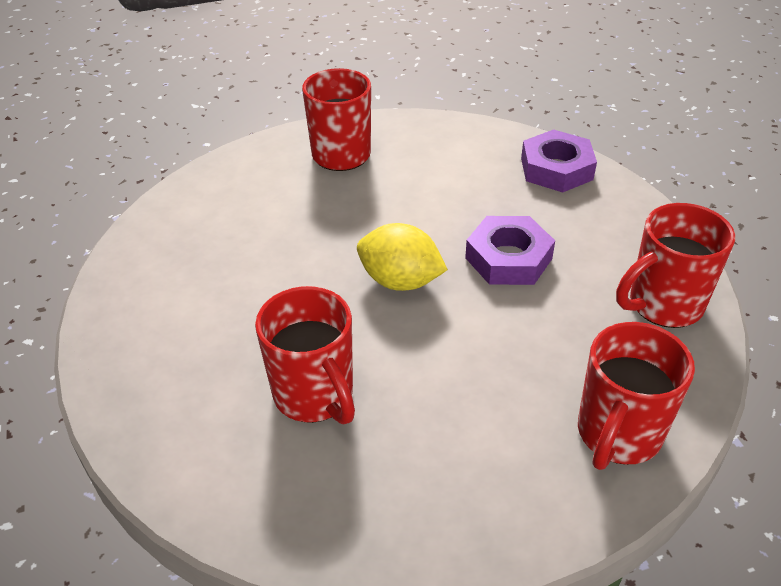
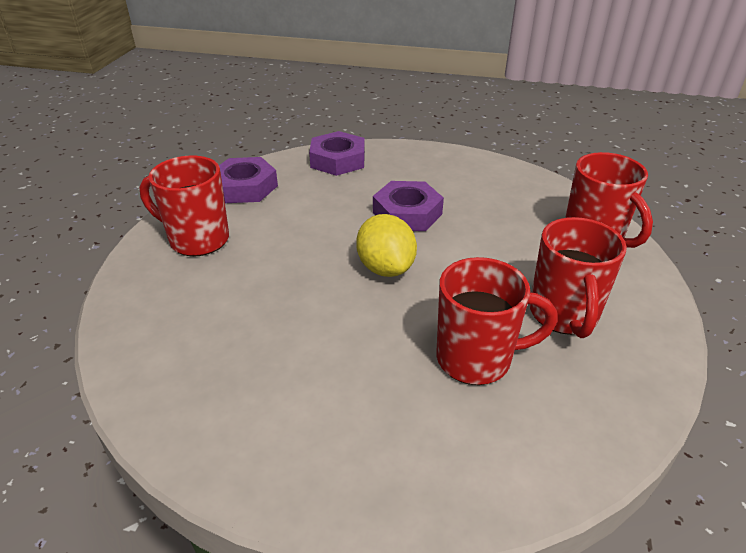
camera: 60 degrees left, 5 degrees down
yellow lemon [357,223,448,291] -> yellow lemon turned 75 degrees counterclockwise [356,214,417,277]
red mug [616,203,735,328] -> red mug moved to [530,217,627,338]
none -> purple nut [219,157,278,203]

